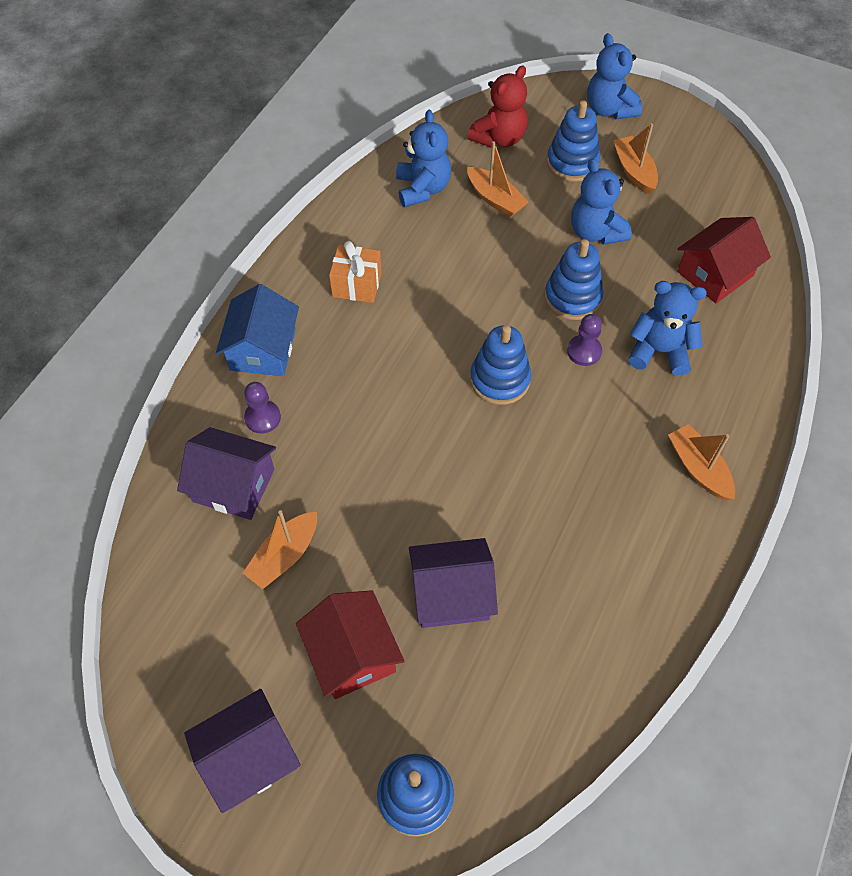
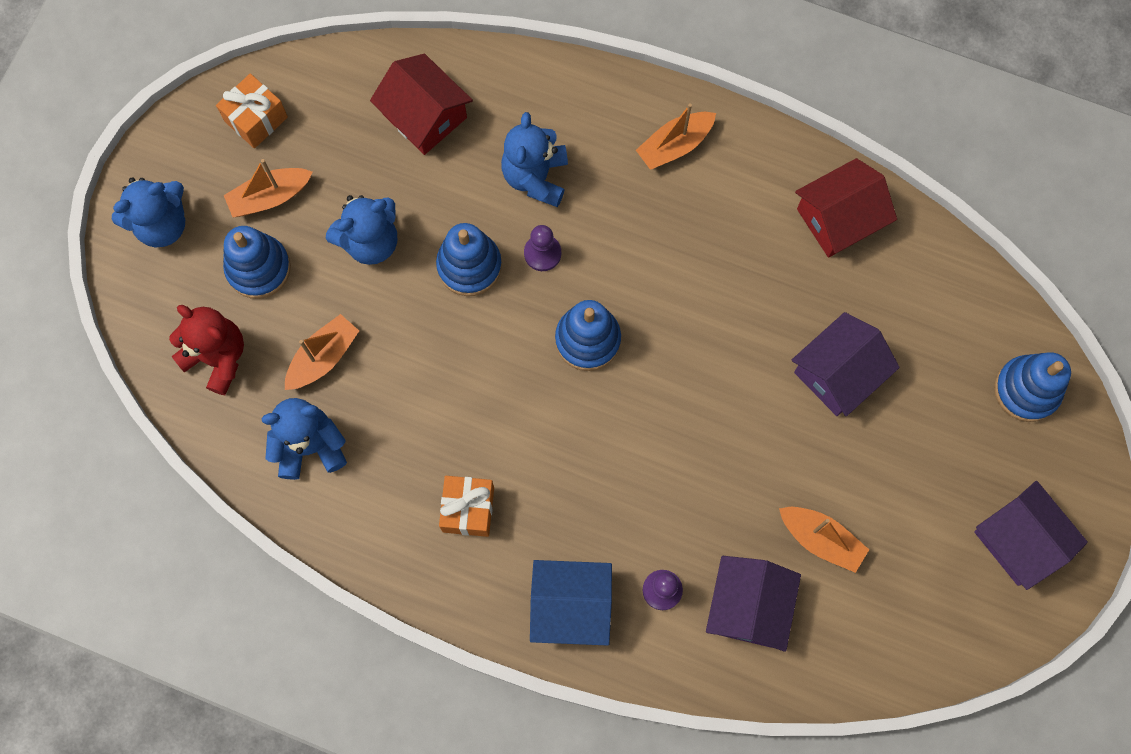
camera: 95 degrees left, 15 degrees up
red house [296,590,404,699] -> red house moved to [795,158,897,258]
purple house [409,538,498,628] -> purple house turned 60 degrees clockwise [792,312,900,416]
none -> orange gift [216,74,288,149]

